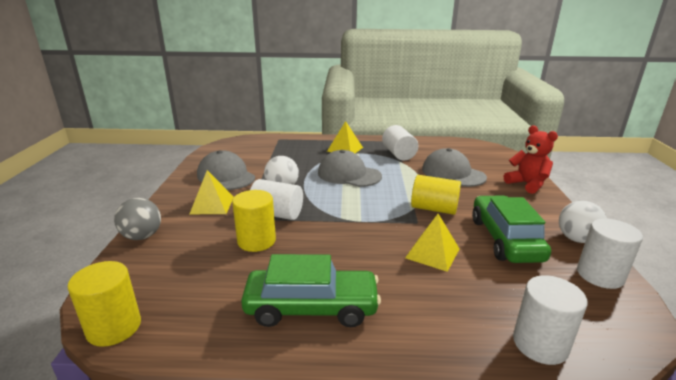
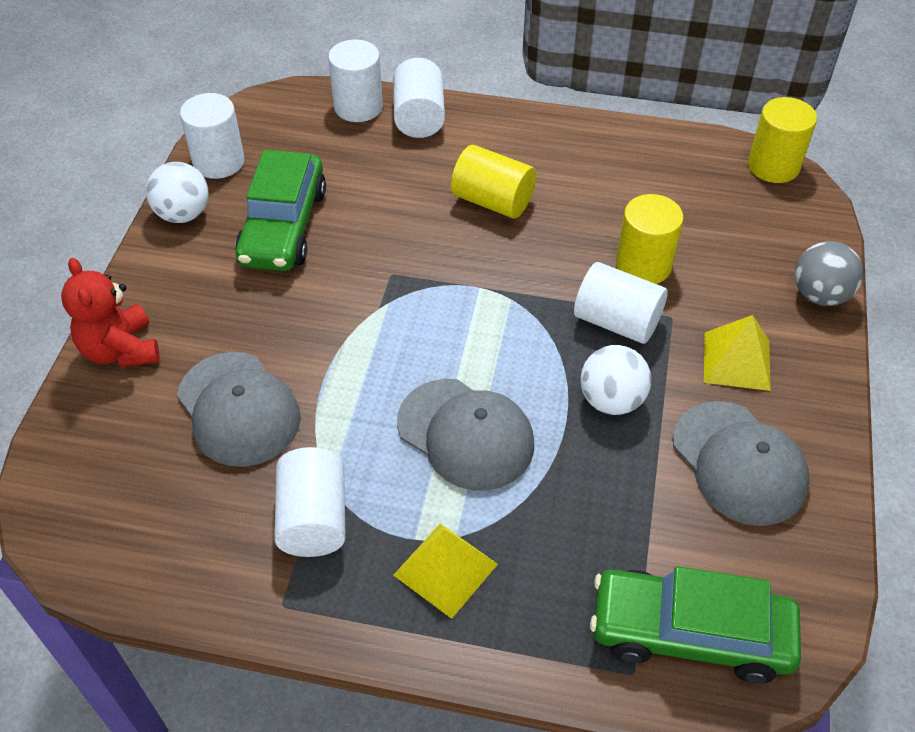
camera: 170 degrees left, 25 degrees up
green car [241,254,381,327] -> green car moved to [590,566,801,683]
yellow pyramid [405,214,459,272] -> none
yellow cylinder [411,175,461,215] -> yellow cylinder moved to [451,145,536,218]
none -> white cylinder [393,58,445,138]

